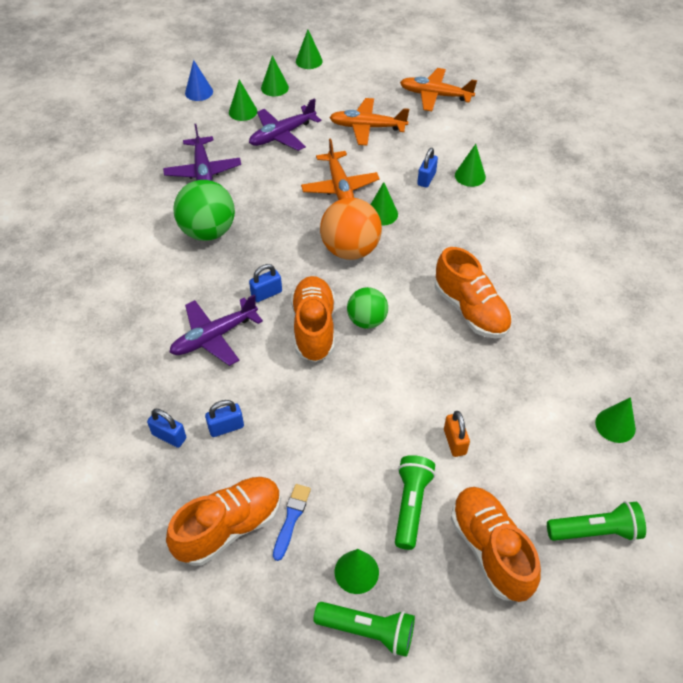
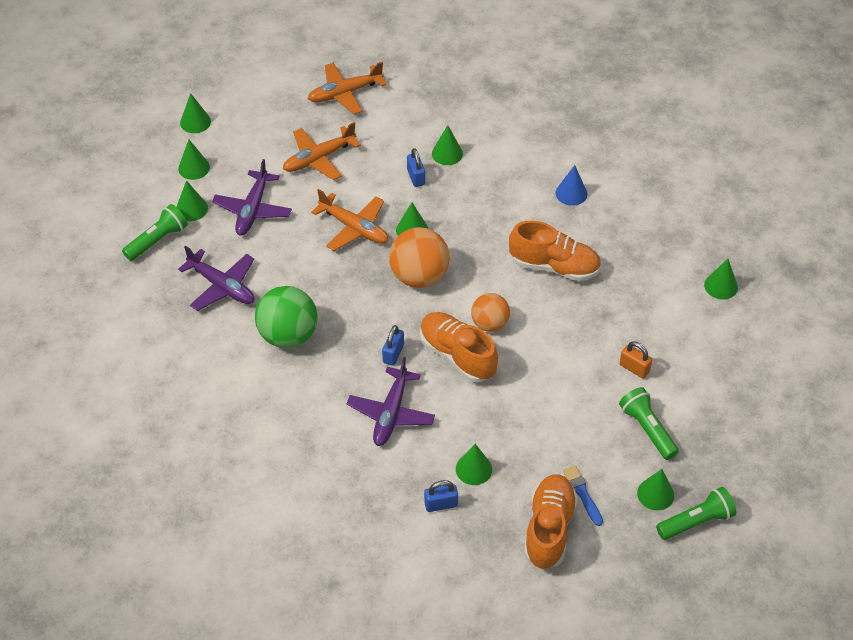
camera: 40 degrees left, 0 degrees up
blue cone [185,60,213,101] -> blue cone moved to [556,165,587,206]
blue padlock [205,400,244,437] -> green cone [456,444,492,485]
green ball [347,287,388,329] -> orange ball [471,293,510,332]
orange shoe [451,487,541,602] -> none
green flashlight [547,501,646,541] -> green flashlight moved to [122,204,188,261]

